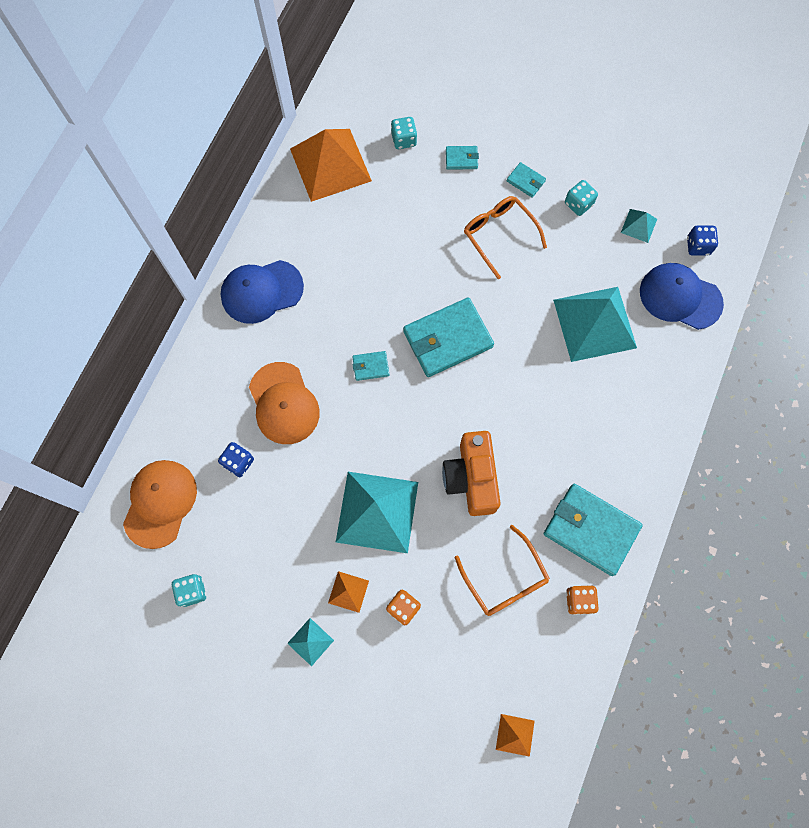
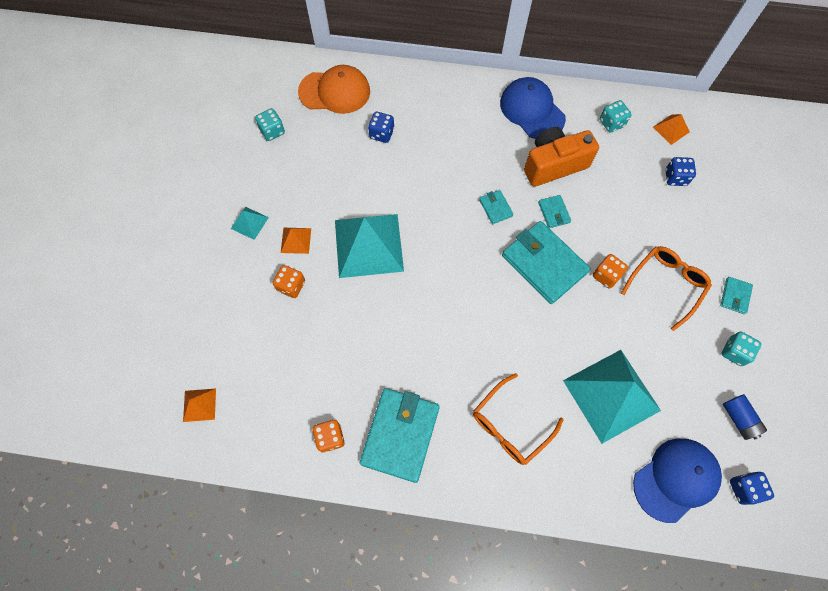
camera: 75 degrees right, 5 degrees down
orange cap [249,362,320,444] -> none
orange pyramid [290,129,372,202] -> orange pyramid [653,114,690,145], size x0.44
turquoise dice [391,117,417,149] -> turquoise dice moved to [600,100,631,133]
orange camera [442,431,500,516] -> orange camera moved to [524,127,599,187]
turquoise wallet [446,146,479,170] -> turquoise wallet moved to [538,195,571,228]
orange glasses [455,525,550,616] -> orange glasses moved to [473,373,564,465]
turquoise pyramid [621,209,657,243] -> blue battery [723,394,767,440]
blue cap [640,263,724,330] -> blue cap turned 45 degrees clockwise [633,439,722,523]
none -> orange dice [593,254,628,289]
none -> blue dice [666,157,696,186]

